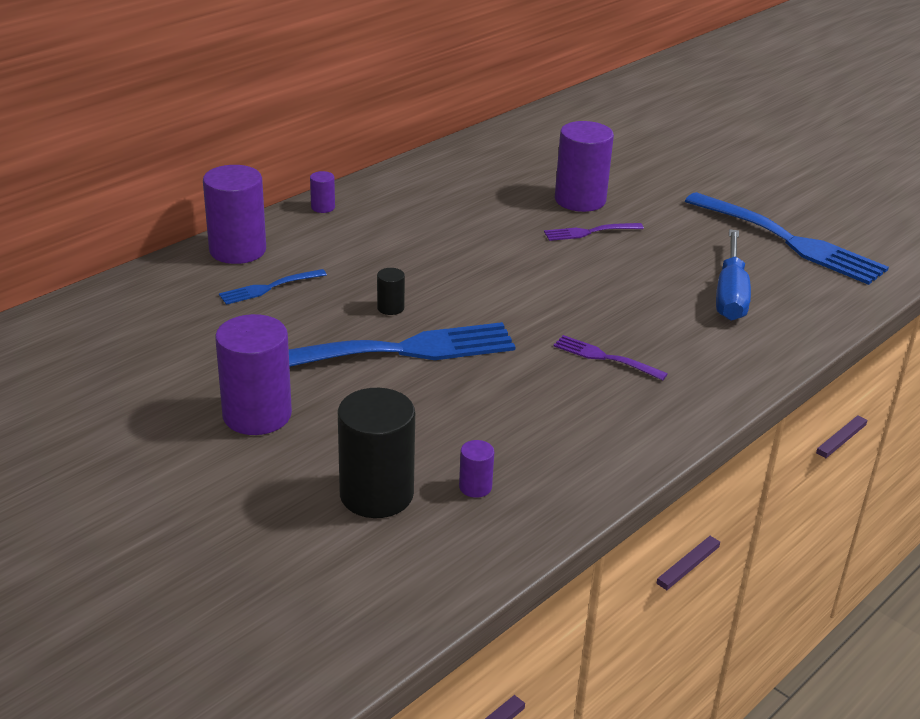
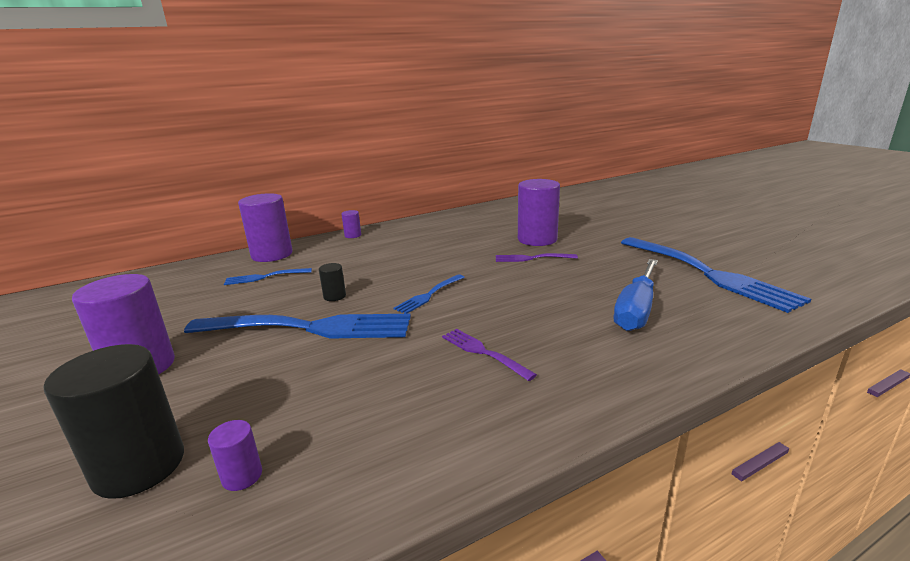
camera: 20 degrees right, 10 degrees down
none -> blue fork [394,274,465,314]

